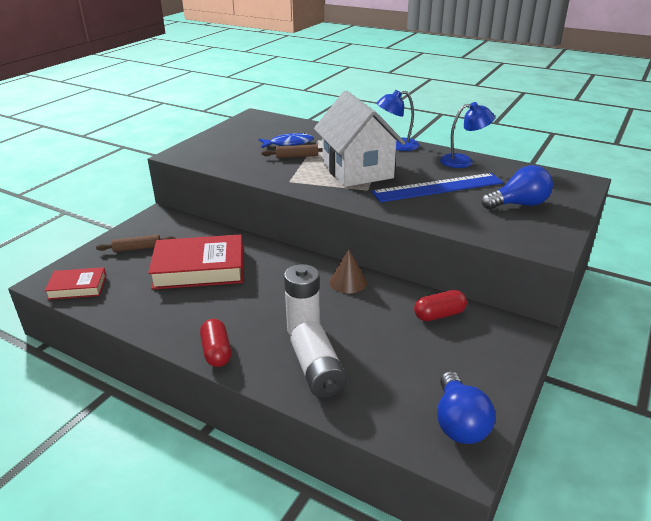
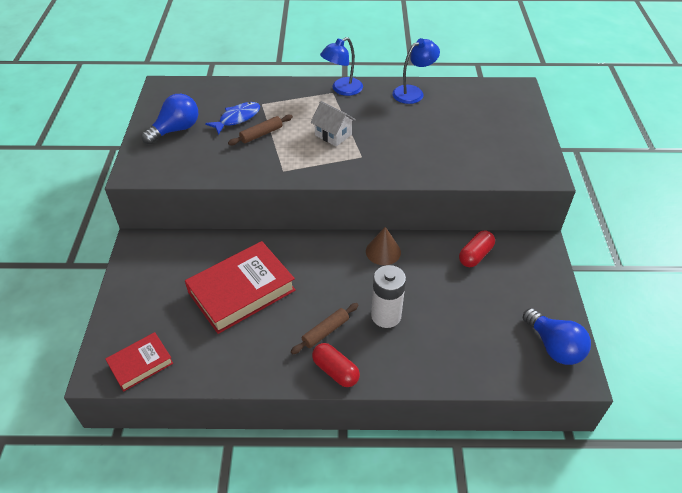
camera: 30 degrees left, 15 degrees up
brown rolling pin [96,235,175,252] -> brown rolling pin moved to [291,303,359,354]
white battery [290,321,347,398] -> none
white house [314,90,405,187] -> white house [311,101,356,147], size x0.47
blue ruler [371,173,503,202] -> none
blue light bulb [482,165,553,209] -> blue light bulb moved to [142,94,198,144]

